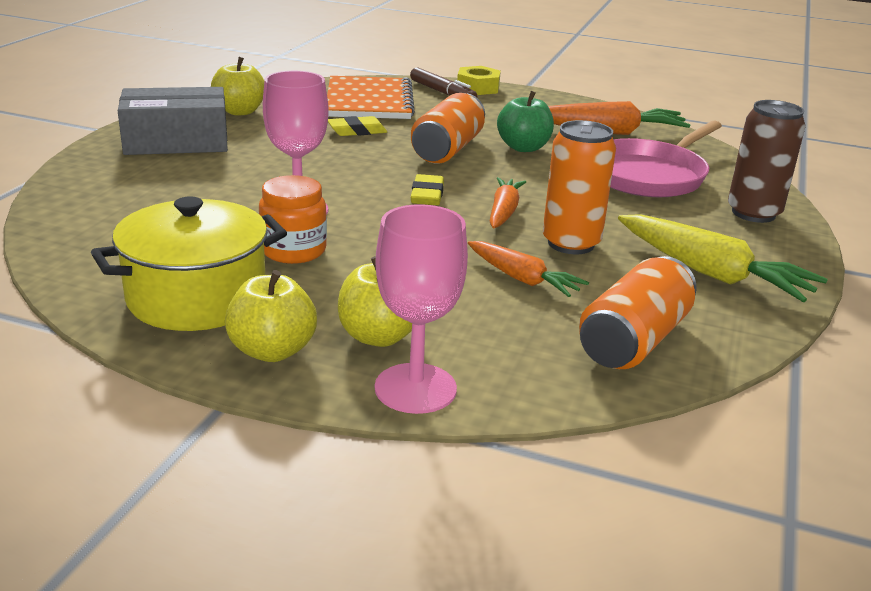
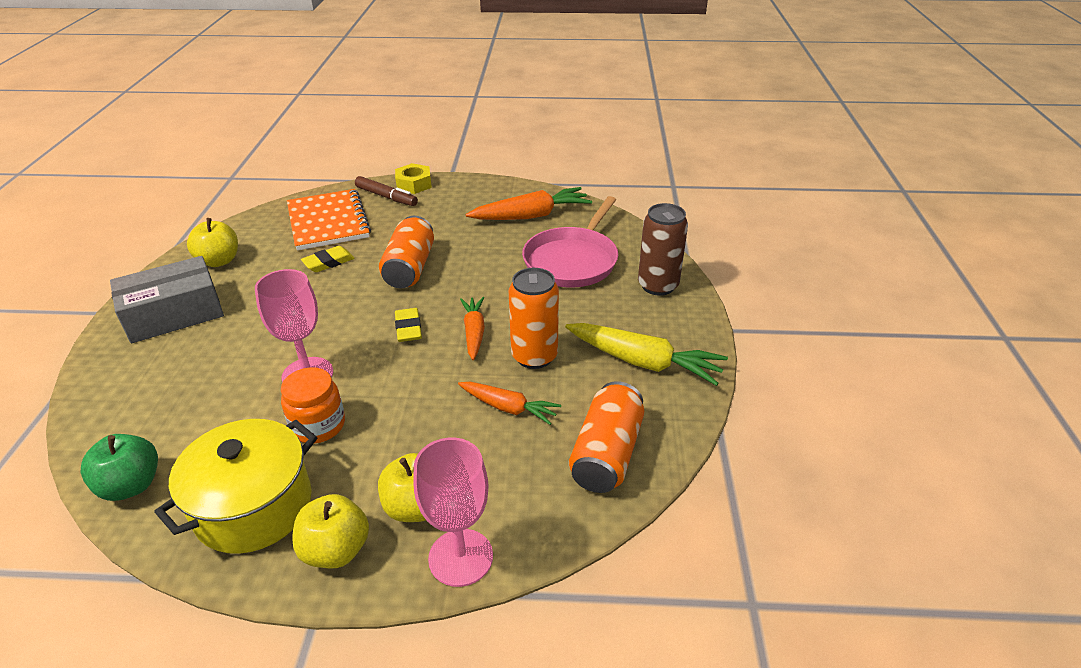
camera: 15 degrees left, 10 degrees up
green apple [497,91,554,152] -> green apple moved to [81,434,158,501]

